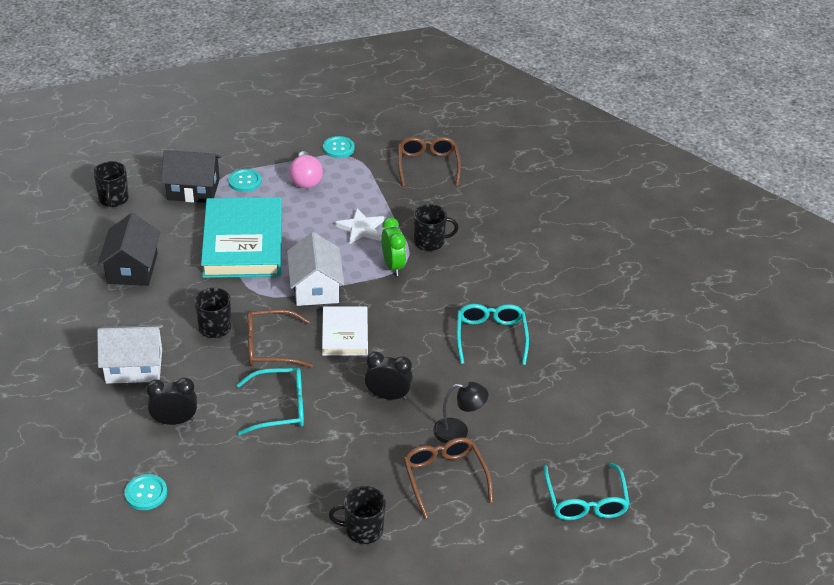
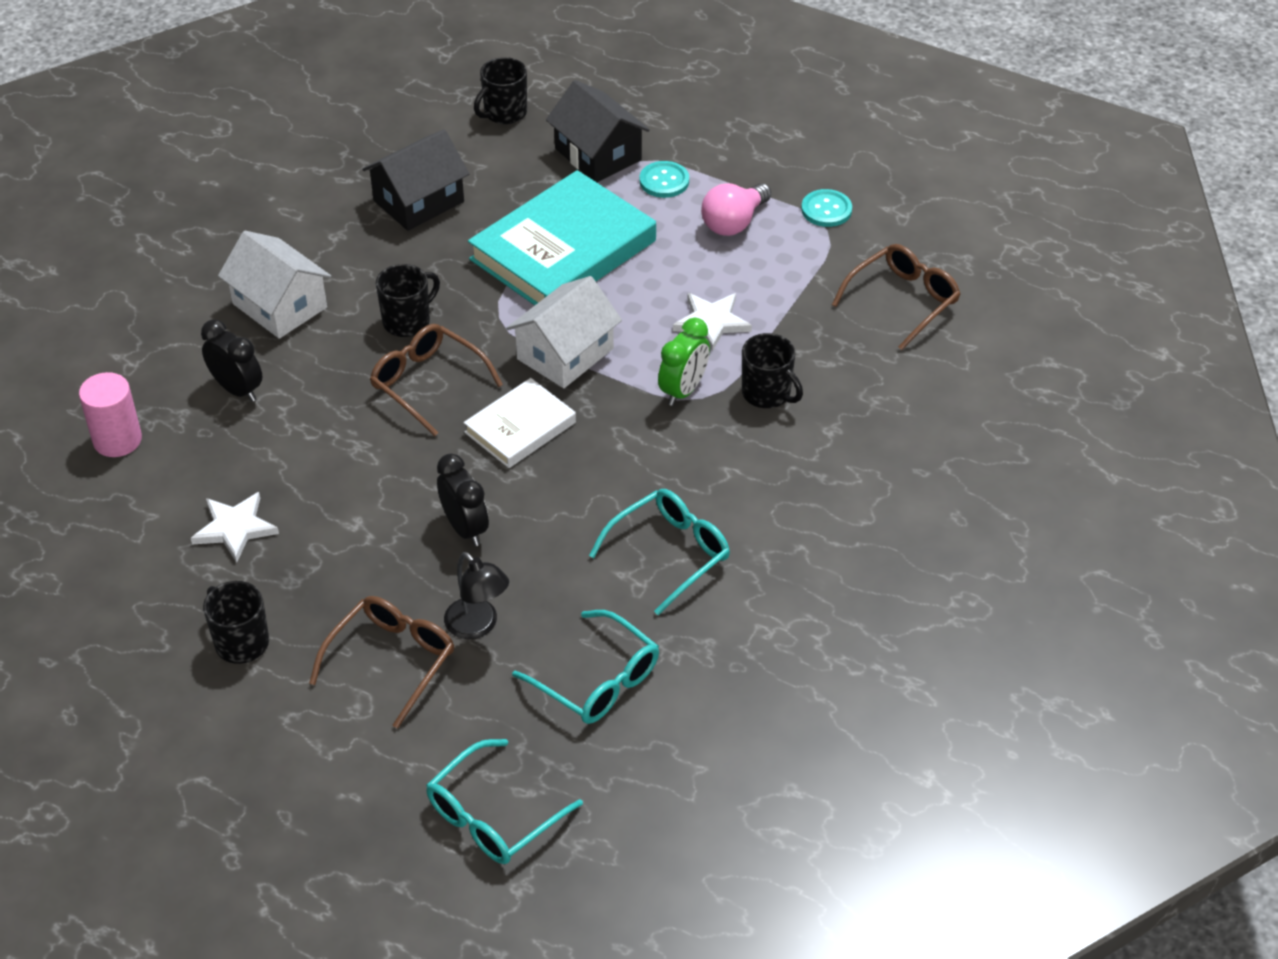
camera: 50 degrees right, 5 degrees up
turquoise button [124,474,167,510] -> pink cylinder [79,372,142,457]
turquoise glasses [237,368,304,435] -> turquoise glasses moved to [512,610,659,724]
none -> white star [191,492,279,563]

